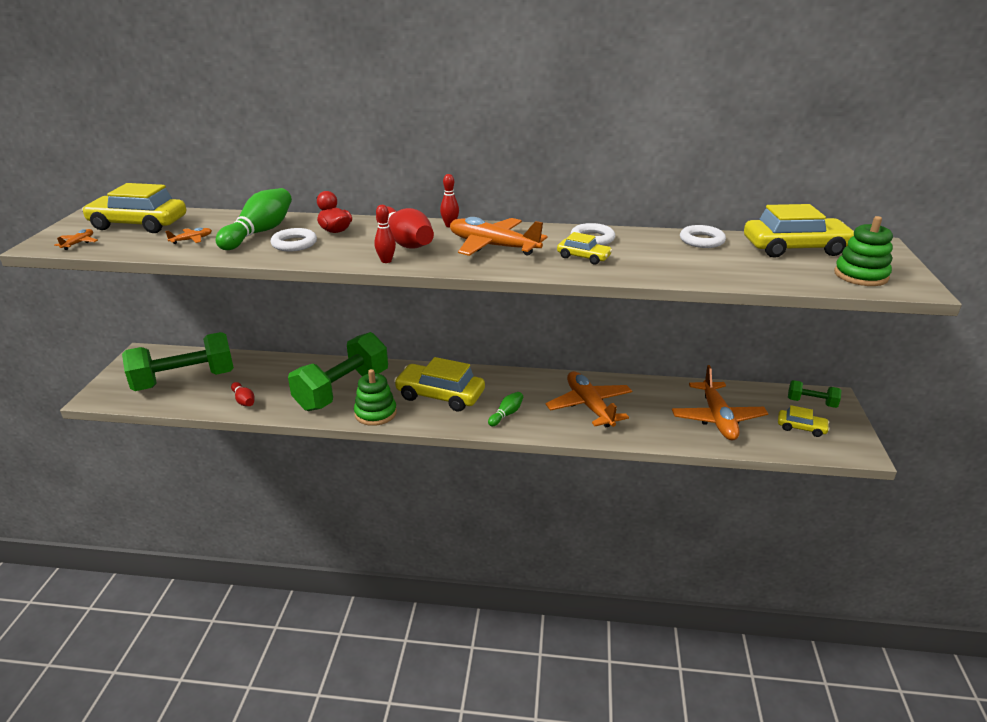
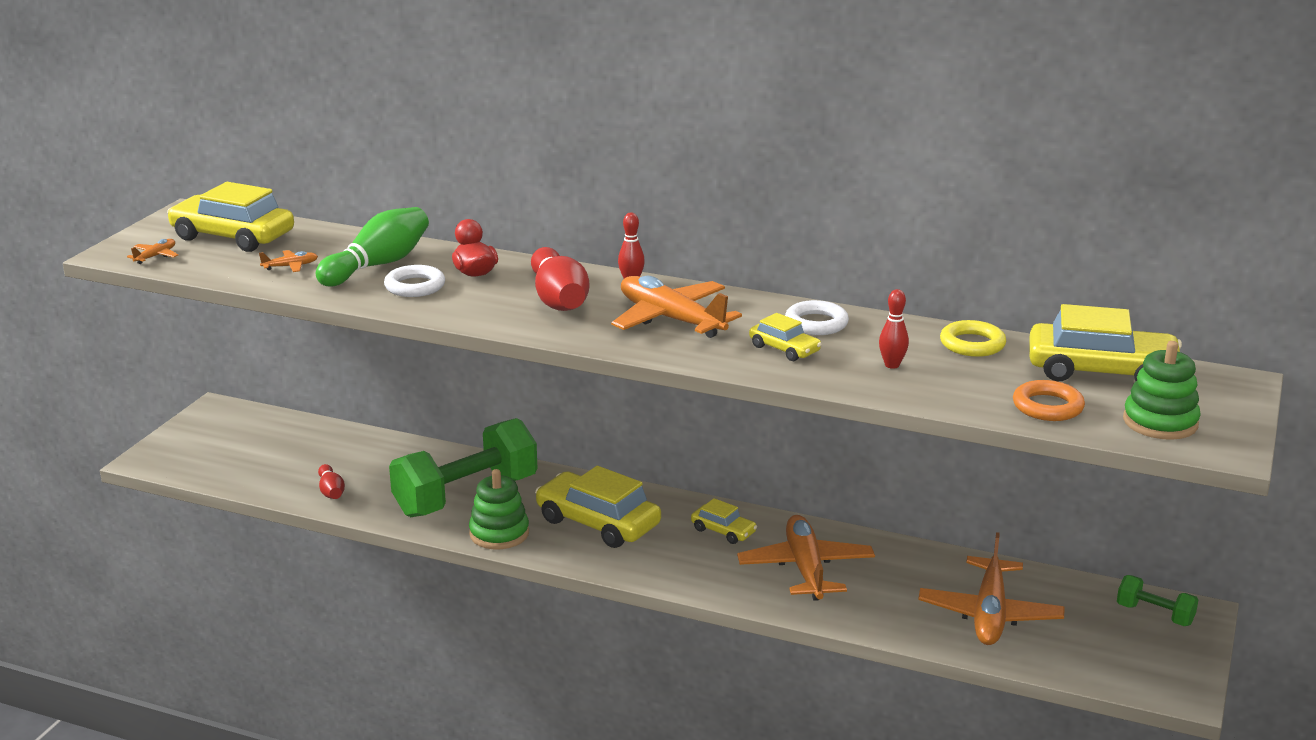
camera: 15 degrees right, 5 degrees down
green dumbbell [122,332,234,391] -> none
red bowling pin [374,205,396,263] -> red bowling pin moved to [879,289,909,369]
green bowling pin [488,392,523,426] -> none
white ring [680,225,726,248] -> yellow ring [940,320,1006,357]
yellow car [778,405,830,437] -> yellow car moved to [691,498,757,544]
none -> orange ring [1013,380,1085,421]

